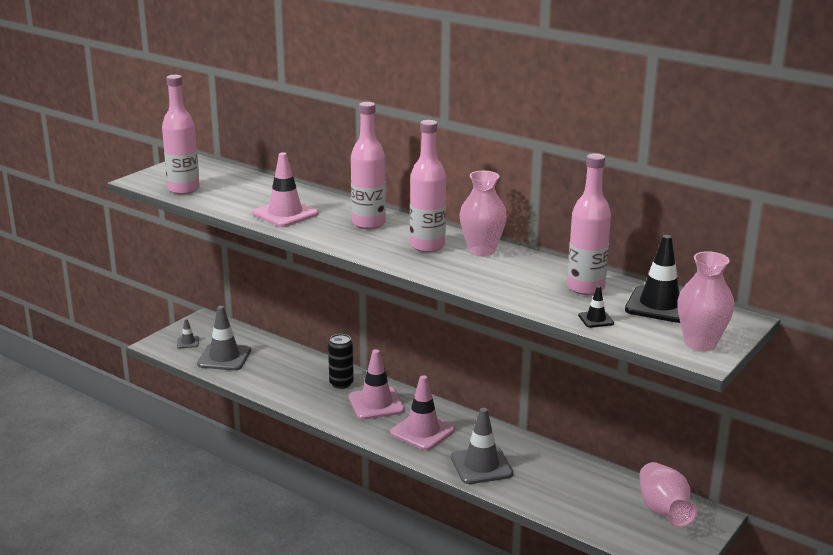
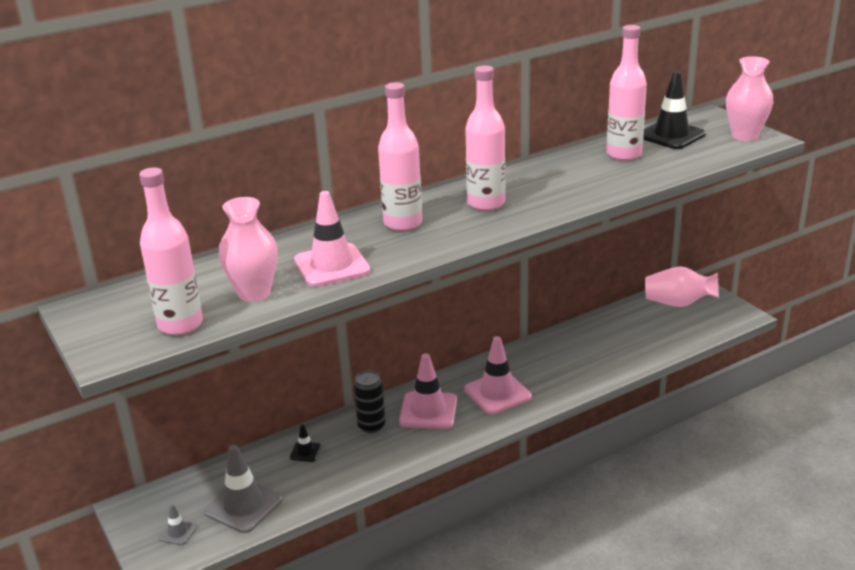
camera: 65 degrees left, 5 degrees up
grey traffic cone [451,408,513,484] -> none
pink vase [459,171,507,256] -> pink vase moved to [219,197,278,302]
black traffic cone [578,286,614,328] -> black traffic cone moved to [290,424,321,462]

